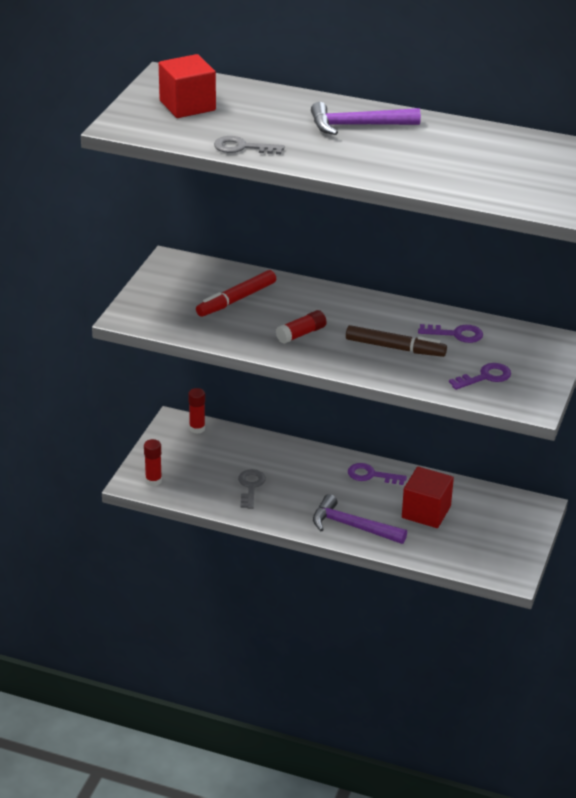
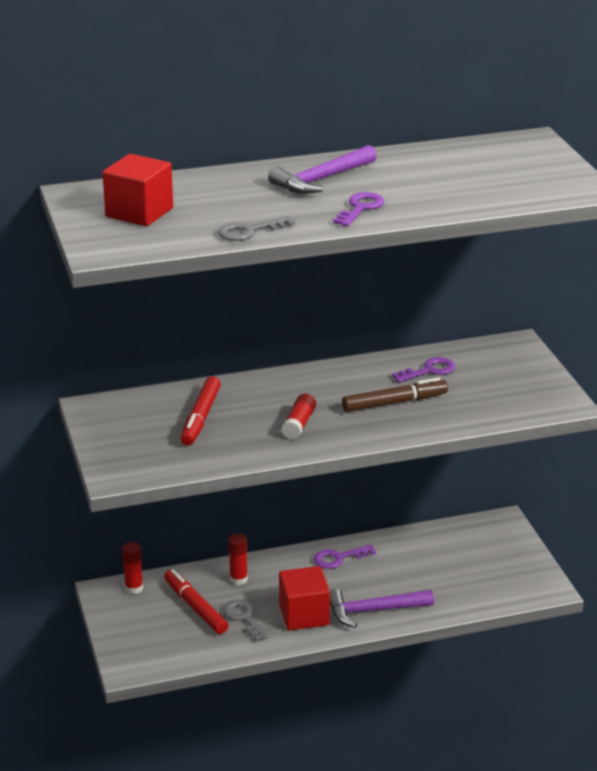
camera: 35 degrees left, 5 degrees down
red glue stick [144,439,162,486] -> red glue stick moved to [228,533,248,585]
red cube [402,467,454,528] -> red cube moved to [279,566,330,630]
purple key [449,363,511,390] -> purple key moved to [333,192,384,227]
none -> red marker [164,569,229,634]

